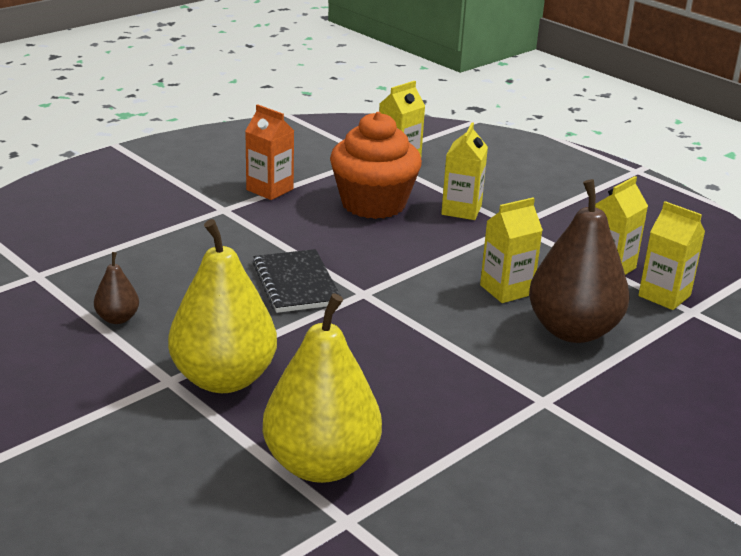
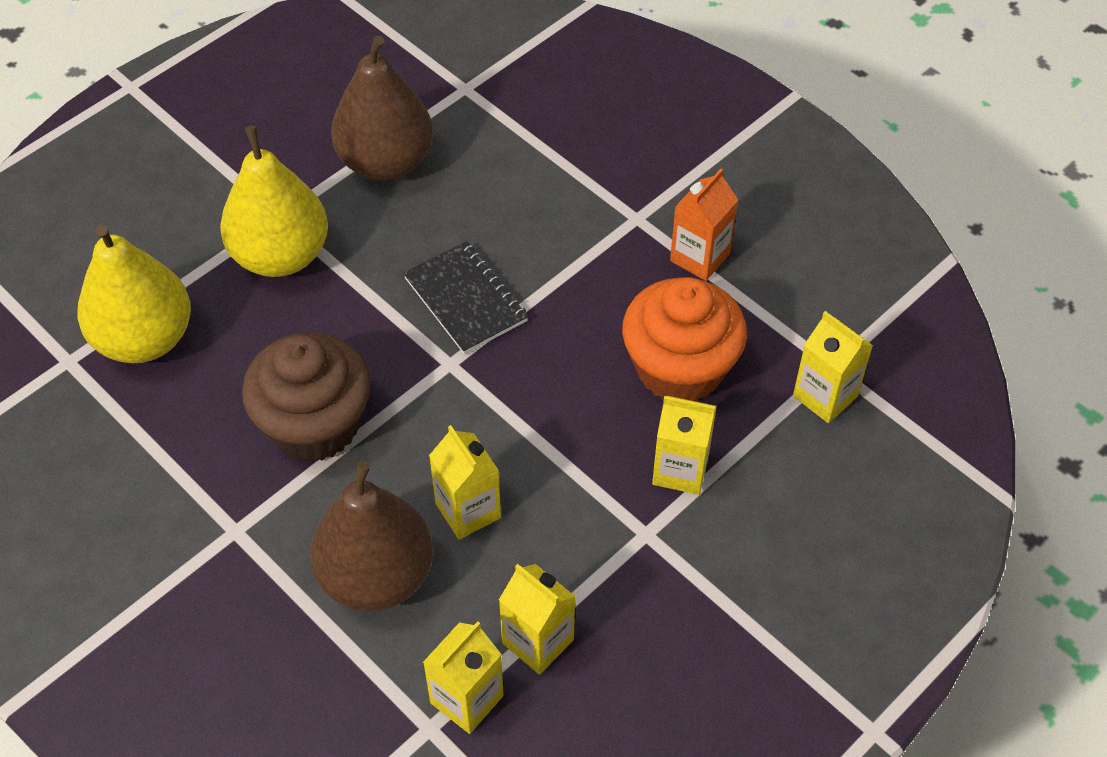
camera: 90 degrees right, 25 degrees up
brown pear [94,252,139,324] -> brown pear [331,36,433,181], size x2.23
black notebook [252,249,341,313] -> black notebook turned 75 degrees clockwise [403,241,528,354]
none -> brown cupcake [242,333,371,462]

